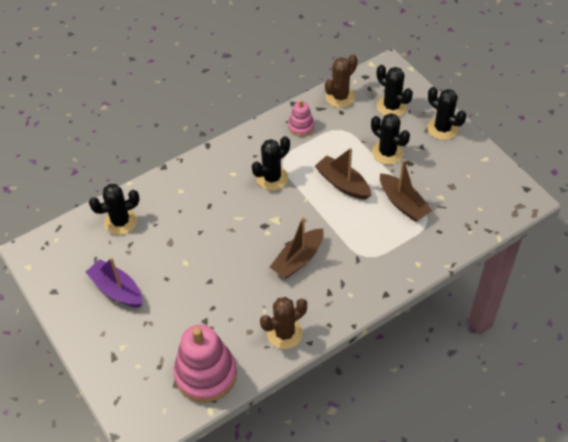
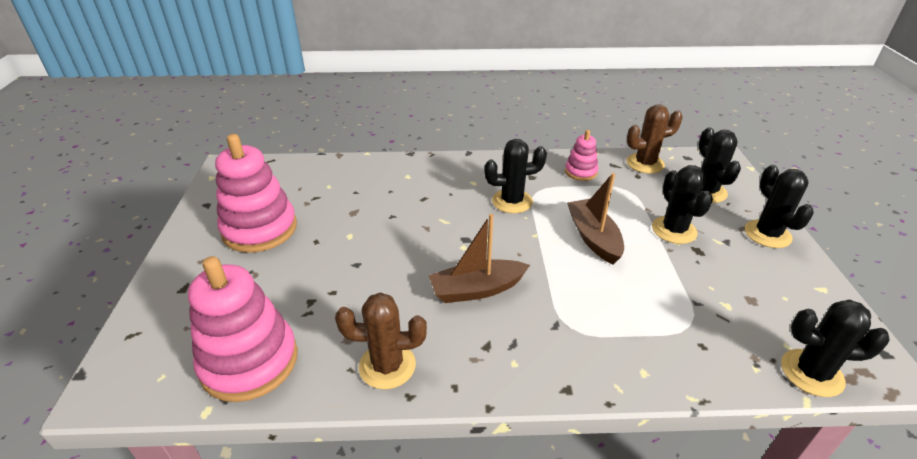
camera: 30 degrees right, 15 degrees down
purple boat [86,257,142,307] -> pink stacking toy [215,134,297,253]
black cactus [89,184,140,235] -> black cactus moved to [781,300,890,397]
brown boat [380,159,432,222] -> none

